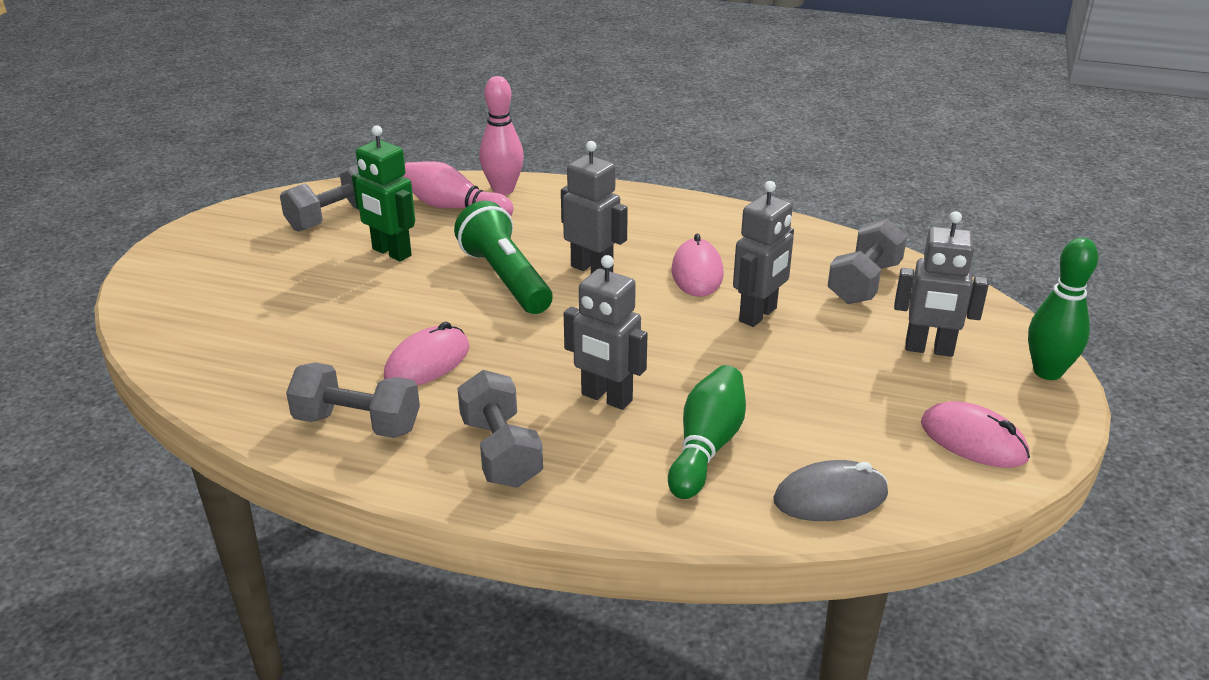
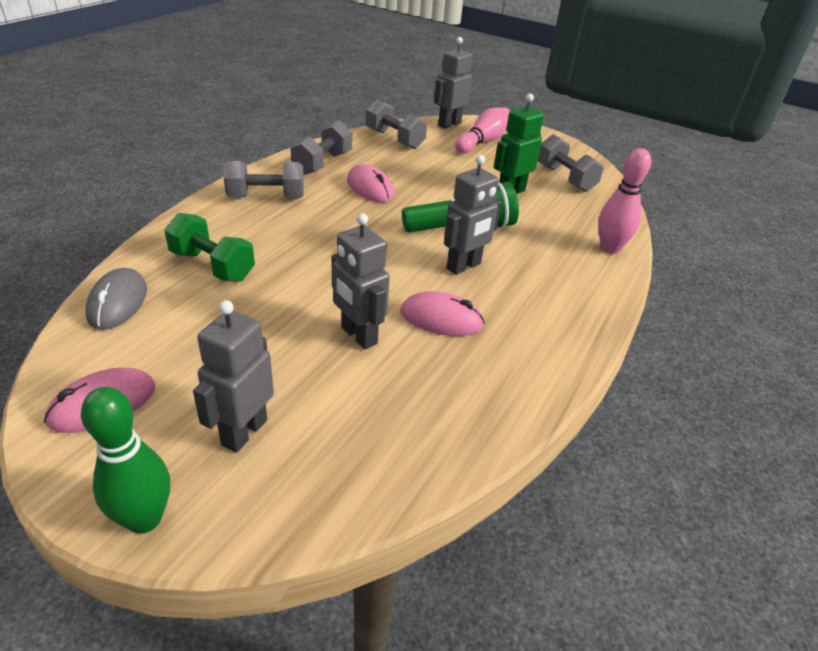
camera: 100 degrees right, 5 degrees up
pink bowling pin [403,161,514,216] -> pink bowling pin moved to [455,107,510,153]
grey robot [564,255,648,410] -> grey robot moved to [434,37,472,129]
green bowling pin [668,365,746,499] -> green dumbbell [164,213,255,281]
grey dumbbell [828,219,907,304] -> grey dumbbell moved to [366,99,427,149]

